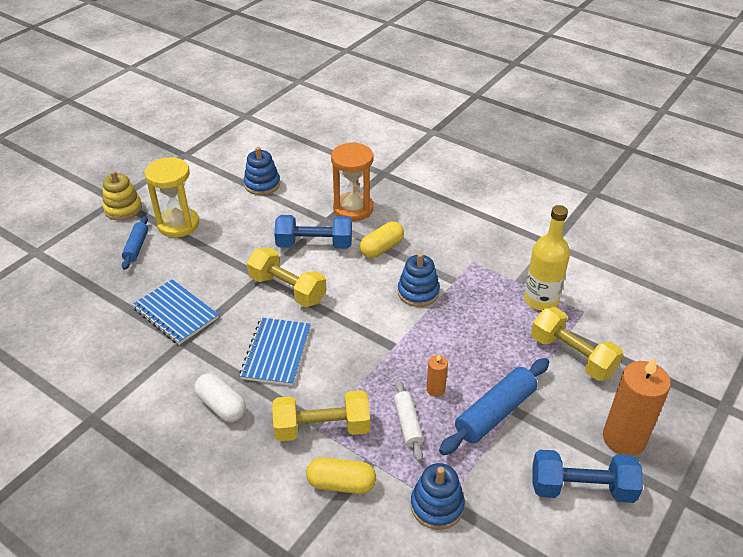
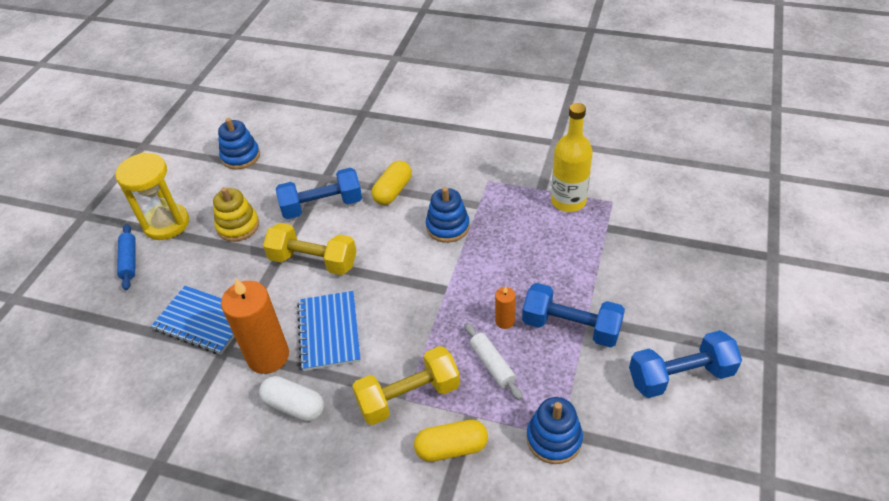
camera: 15 degrees left, 5 degrees up
yellow stacking toy [103,171,142,220] -> yellow stacking toy moved to [213,187,259,242]
orange hourglass [331,142,373,221] -> none
blue rolling pin [439,358,549,455] -> blue dumbbell [522,283,625,347]
yellow dumbbell [531,307,623,381] -> none
orange candle [603,357,671,456] -> orange candle moved to [221,278,289,374]

